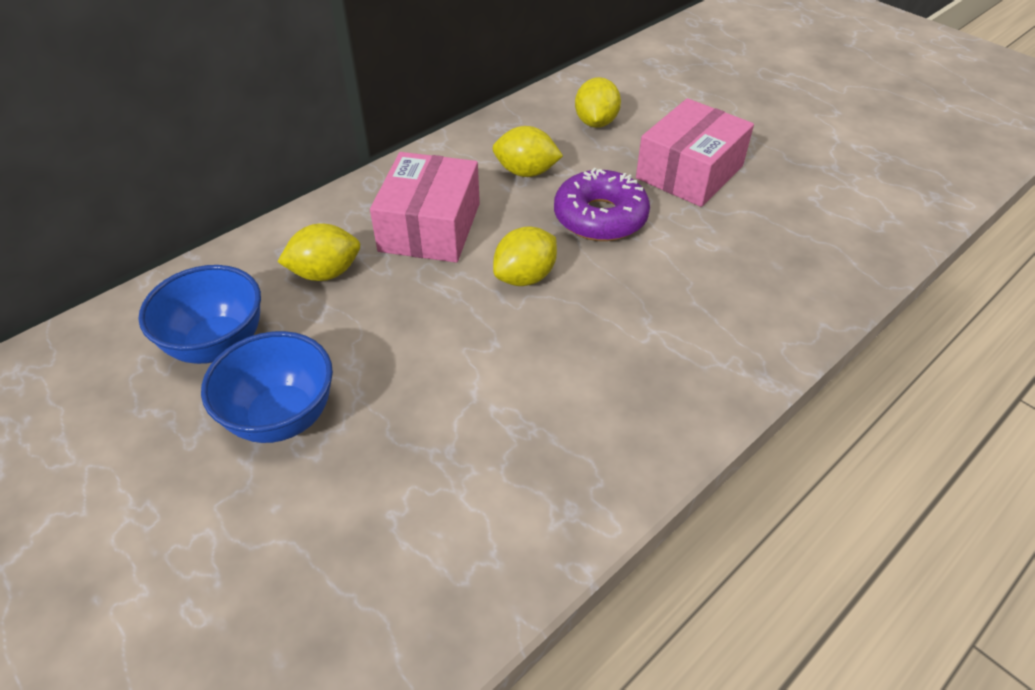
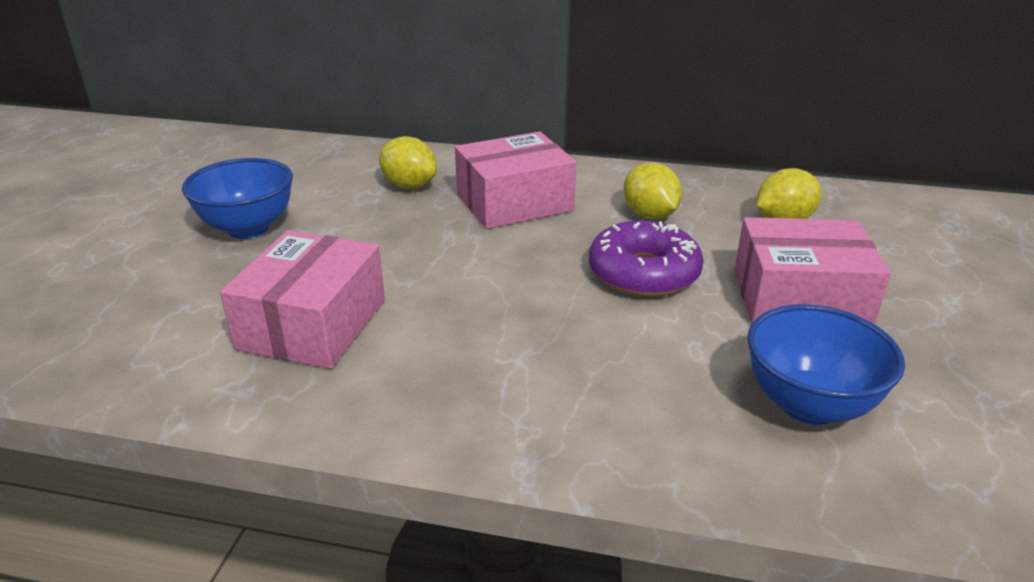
camera: 55 degrees right, 15 degrees down
blue bowl [138,265,261,364] -> blue bowl moved to [747,304,905,425]
yellow lemon [493,226,557,286] -> none
none -> pink box [220,230,385,369]

